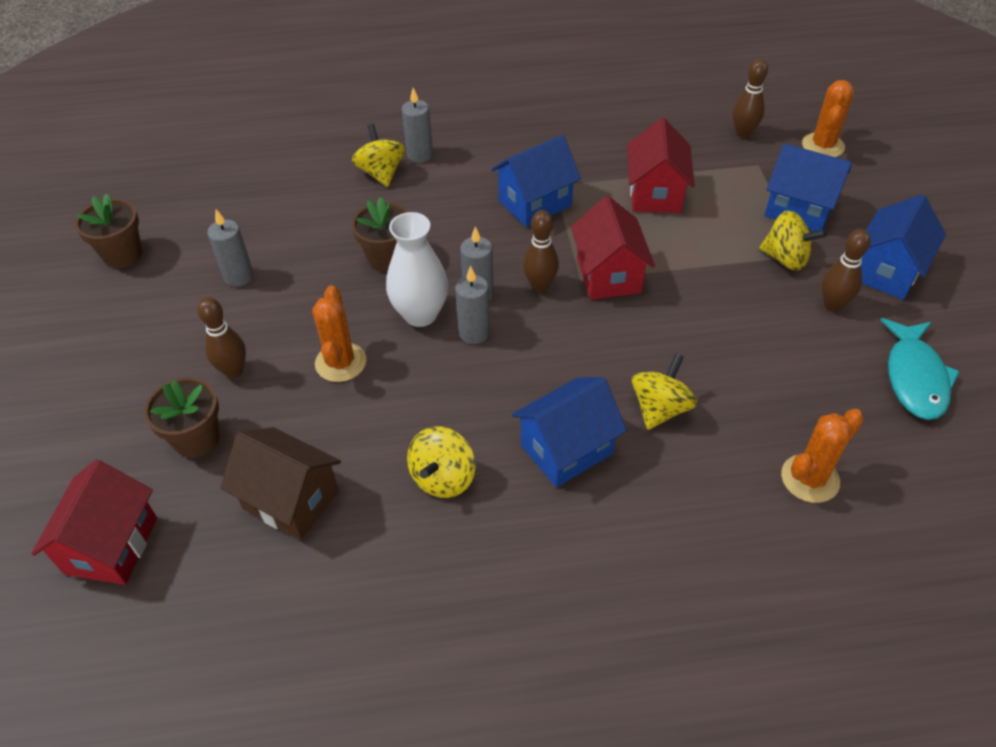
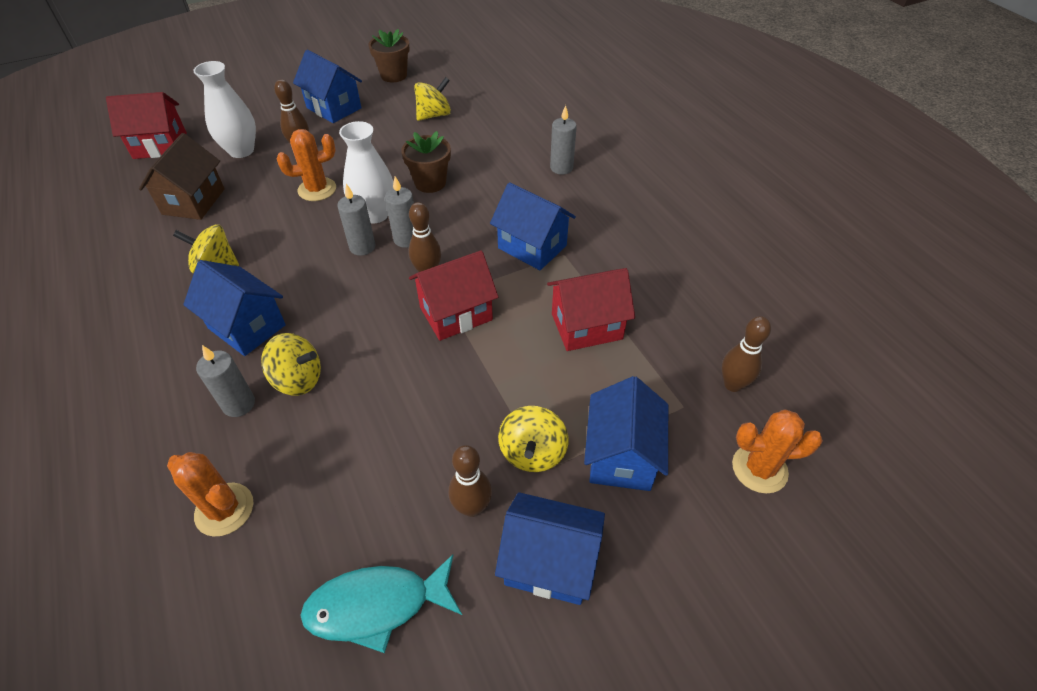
camera: 70 degrees right, 0 degrees up
brown flower pot [144,377,220,458] -> white vase [194,61,256,158]
grey candle [208,209,254,287] -> grey candle moved to [196,345,255,417]
yellow spinning top [352,124,405,187] -> yellow spinning top moved to [414,77,451,121]
none -> blue house [293,50,362,123]

